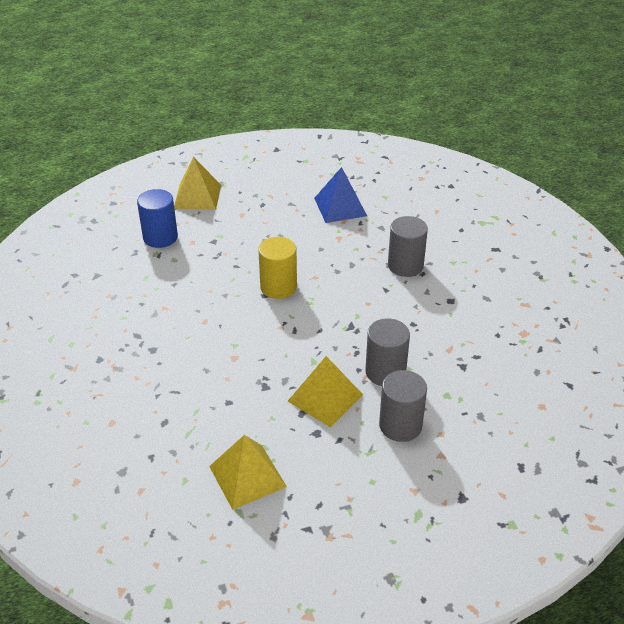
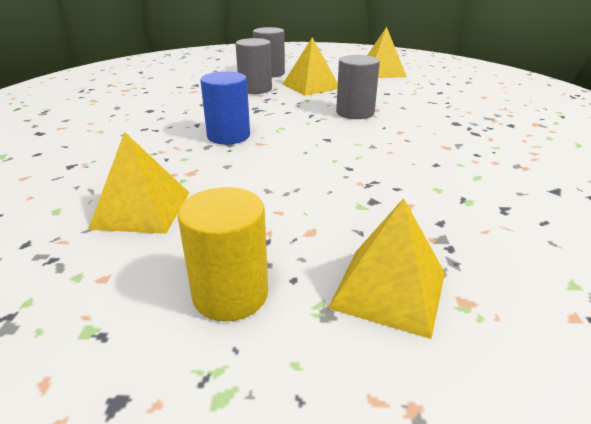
camera: 160 degrees left, 10 degrees down
blue cylinder [137,189,178,248] -> blue cylinder moved to [200,71,250,144]
yellow cylinder [258,237,297,299] -> yellow cylinder moved to [178,187,268,321]
blue pyramid [314,167,367,223] -> yellow pyramid [88,132,189,234]
grey cylinder [388,216,428,277] -> grey cylinder moved to [336,55,380,119]

